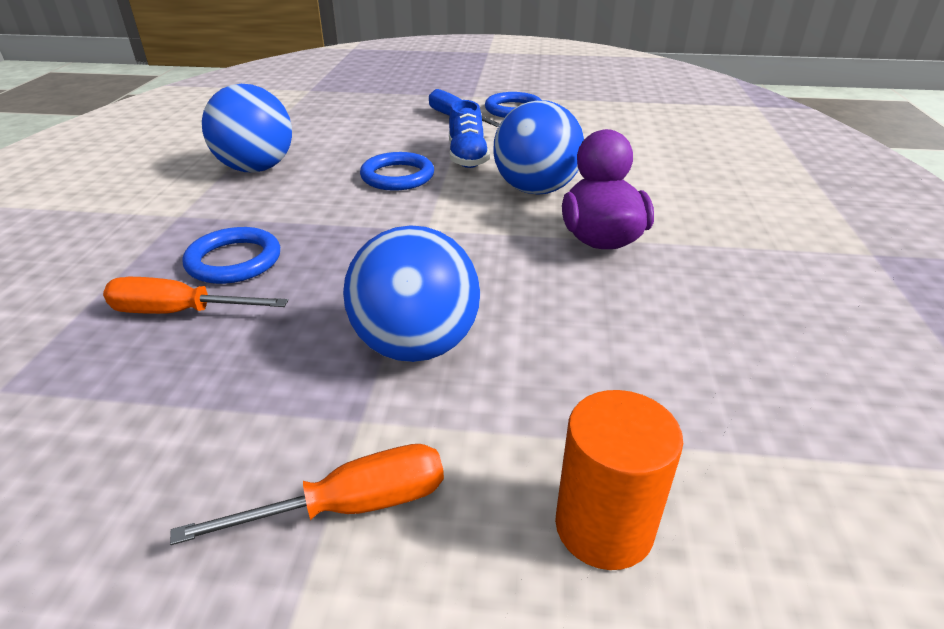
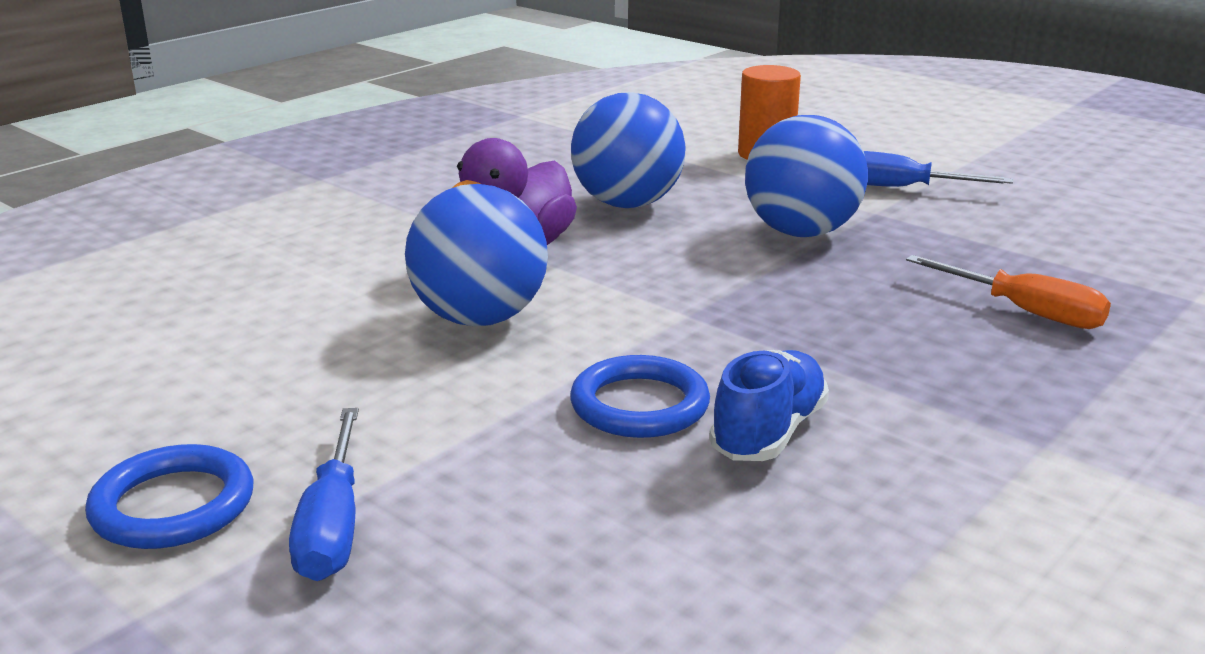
camera: 145 degrees left, 10 degrees down
orange screwdriver [170,444,444,545] -> blue screwdriver [864,151,1013,187]
blue ring [183,227,280,284] -> none
blue ball [202,84,292,173] -> blue ball moved to [571,92,685,208]
blue shoe [449,100,490,168] -> blue shoe moved to [709,350,829,461]

